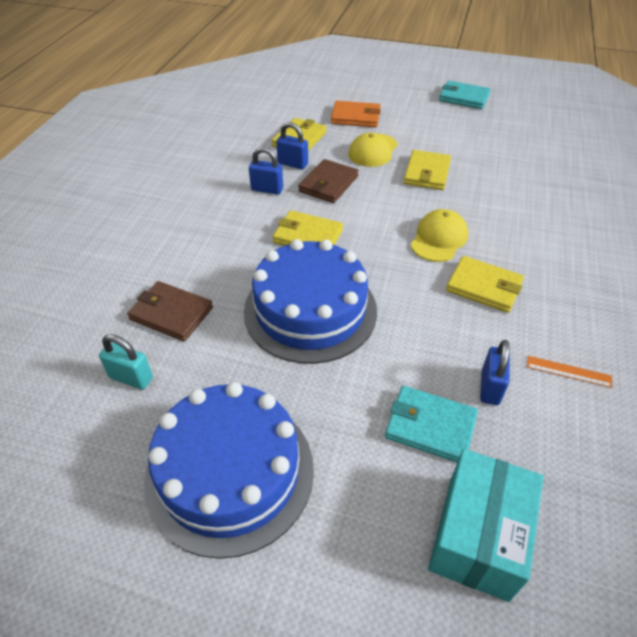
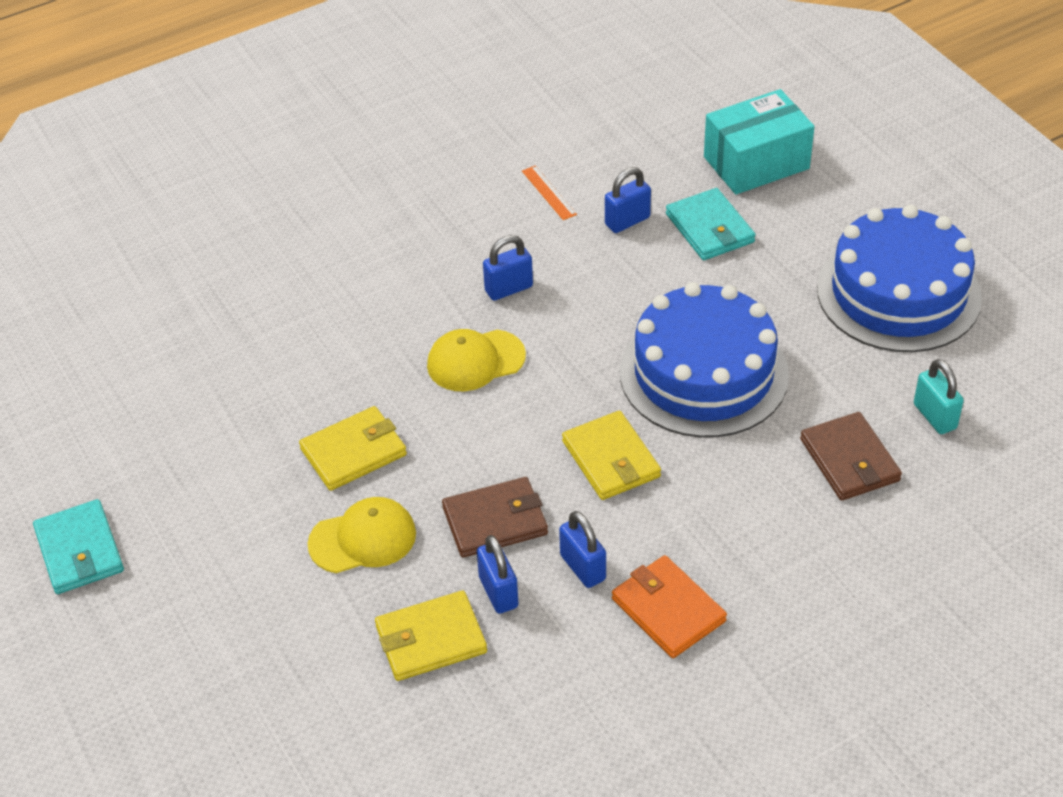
camera: 135 degrees left, 0 degrees up
orange wallet [331,101,381,127] -> orange wallet moved to [612,555,727,658]
yellow wallet [446,256,524,313] -> blue padlock [483,235,533,301]

